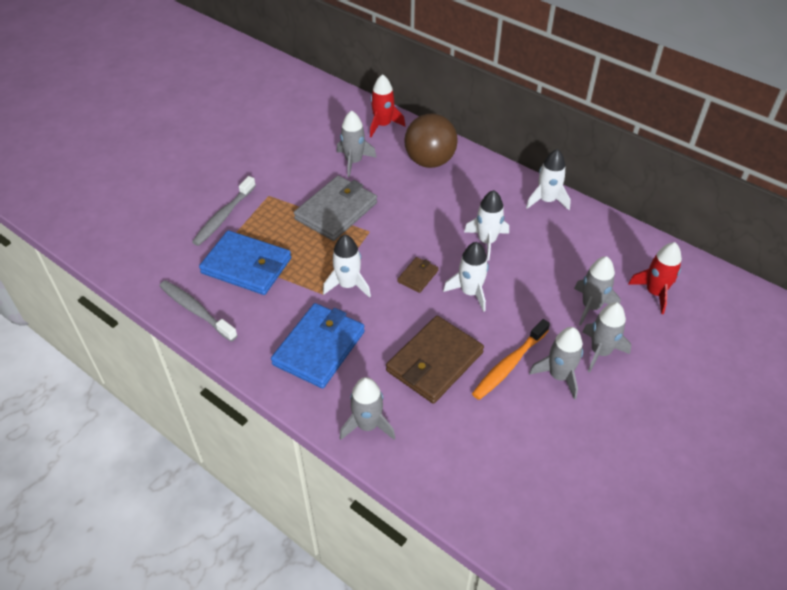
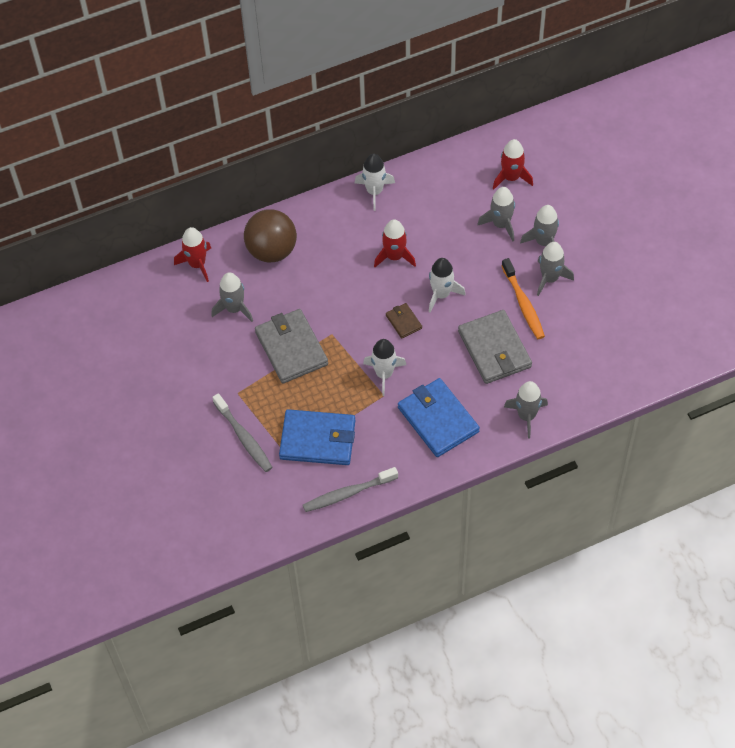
camera: 60 degrees left, 10 degrees up
blue wallet [199,230,291,295] -> blue wallet turned 45 degrees clockwise [279,409,355,465]
brown wallet [386,316,484,404] -> grey wallet [458,310,532,384]
white rocket [464,190,509,260] -> red rocket [374,219,416,267]

